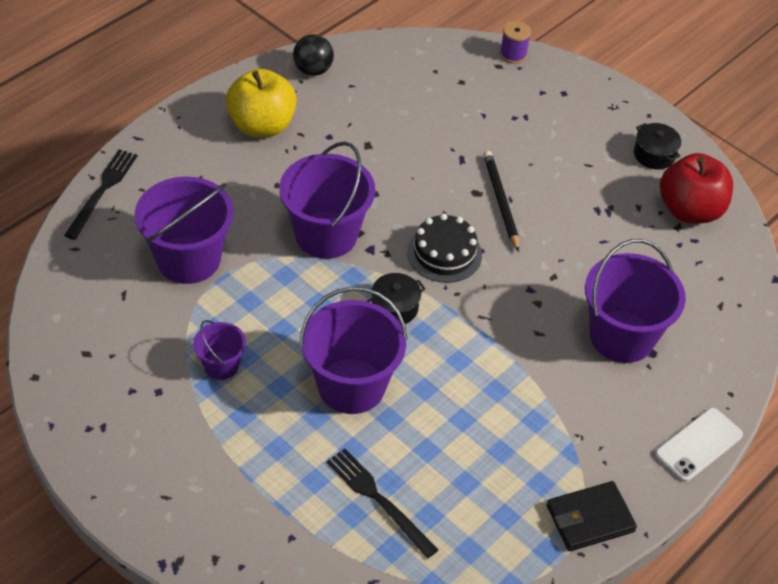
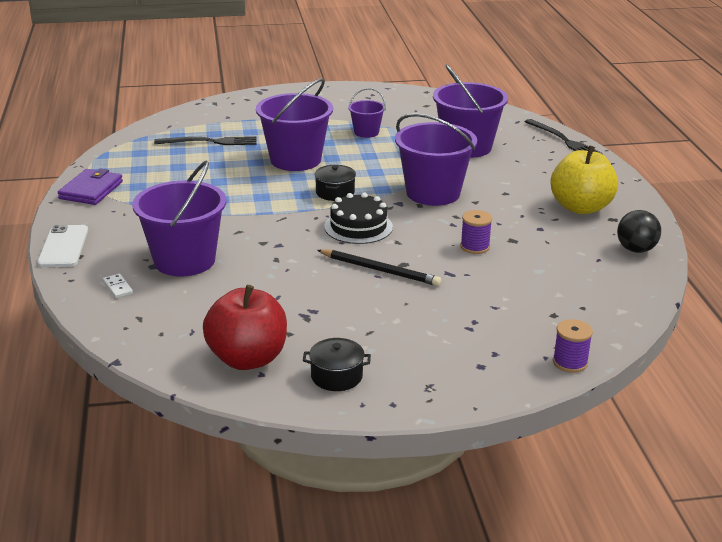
camera: 130 degrees right, 20 degrees down
black wallet [547,481,637,551] -> purple wallet [58,168,123,205]
none -> white domino [103,274,133,298]
none -> purple spool [460,210,492,254]

